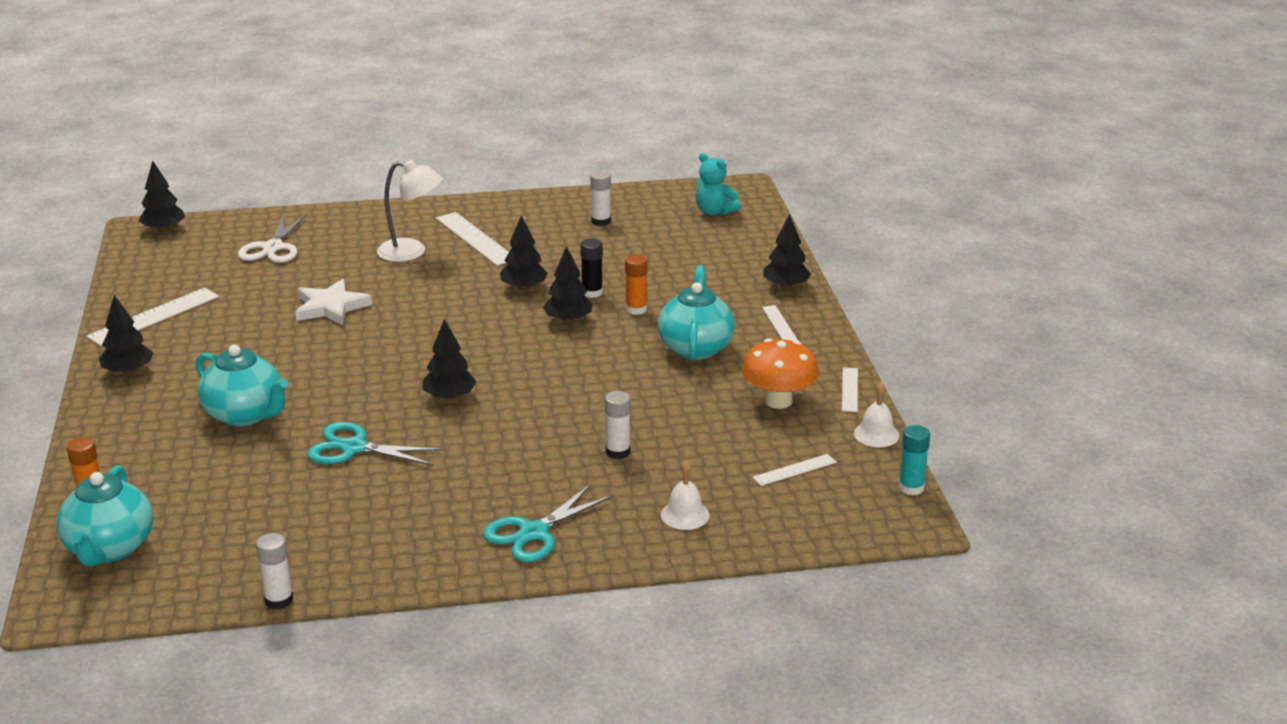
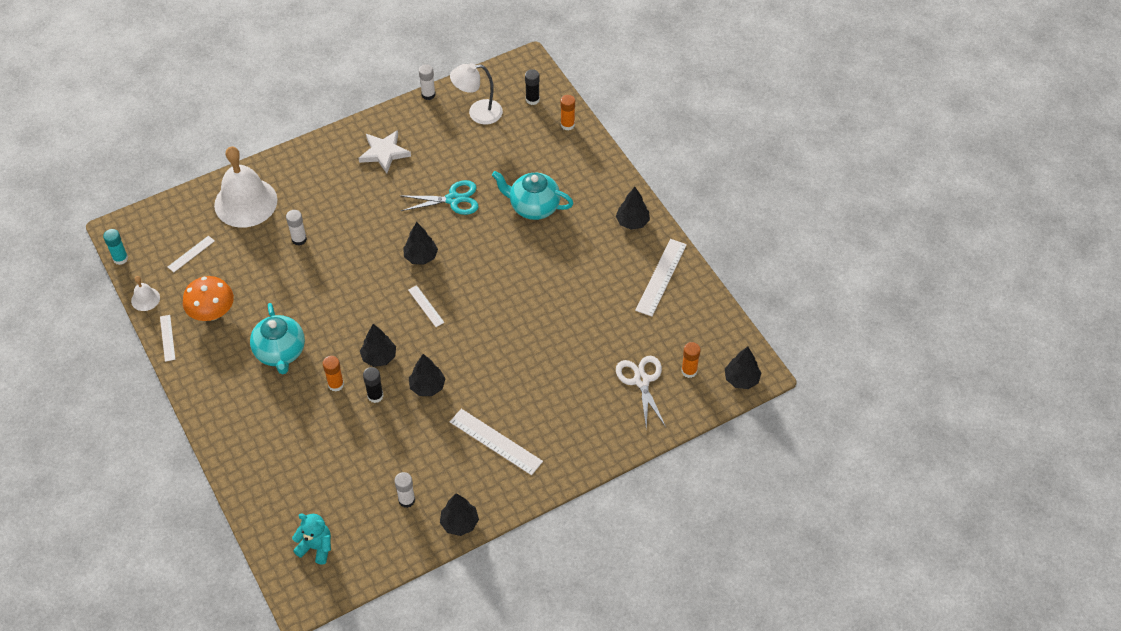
camera: 160 degrees right, 25 degrees up
turquoise teapot [56,465,153,566] -> black glue stick [525,69,540,105]
white star [295,279,372,326] -> white star moved to [358,130,411,173]
white lamp [377,160,442,262] -> white lamp moved to [450,63,503,125]
turquoise scissors [483,484,614,562] -> none
white bell [661,460,710,530] -> white bell [214,146,278,228], size x2.28
white ruler [762,305,798,341] -> white ruler moved to [408,285,445,327]
black tree [763,214,811,289] -> black tree moved to [440,493,479,536]
none -> orange glue stick [681,342,701,378]

